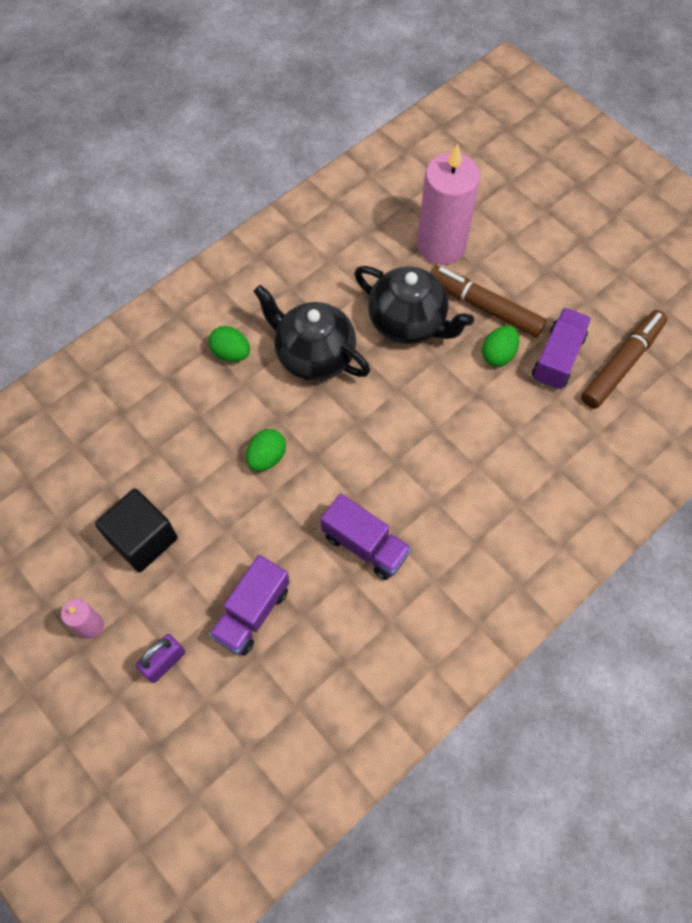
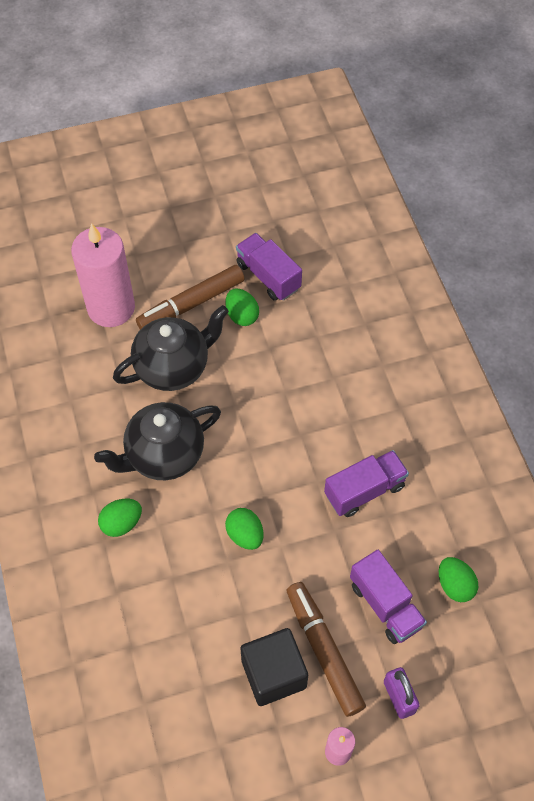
camera: 65 degrees left, 5 degrees down
brown marker [581,310,668,409] -> brown marker moved to [287,582,366,717]
none -> green egg [439,557,478,602]

